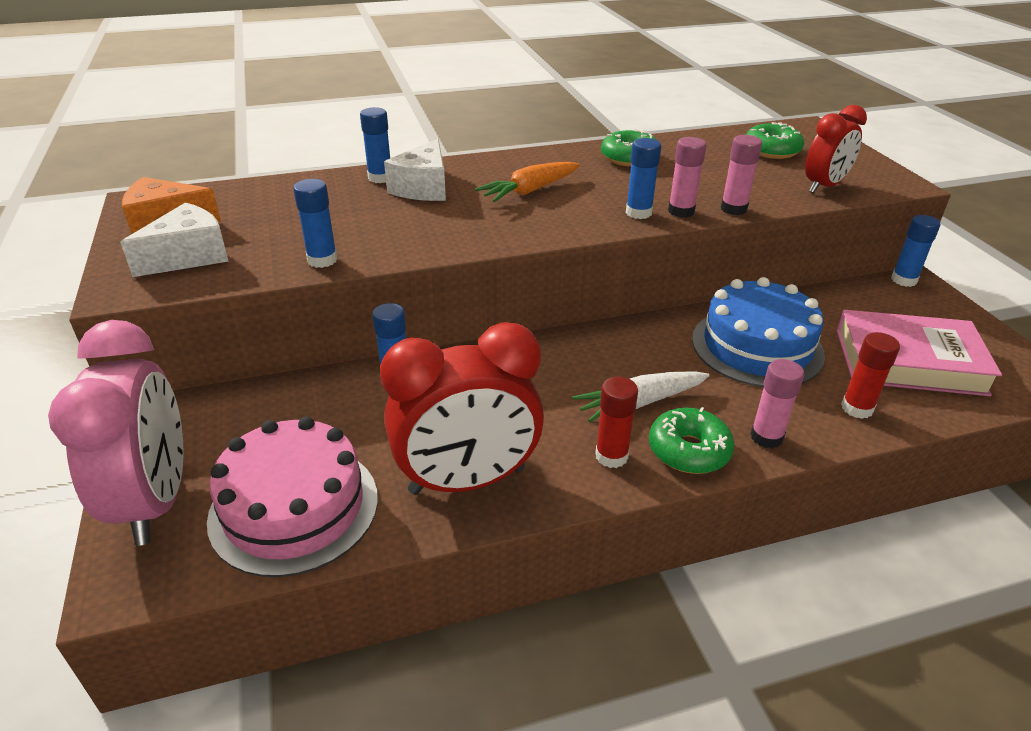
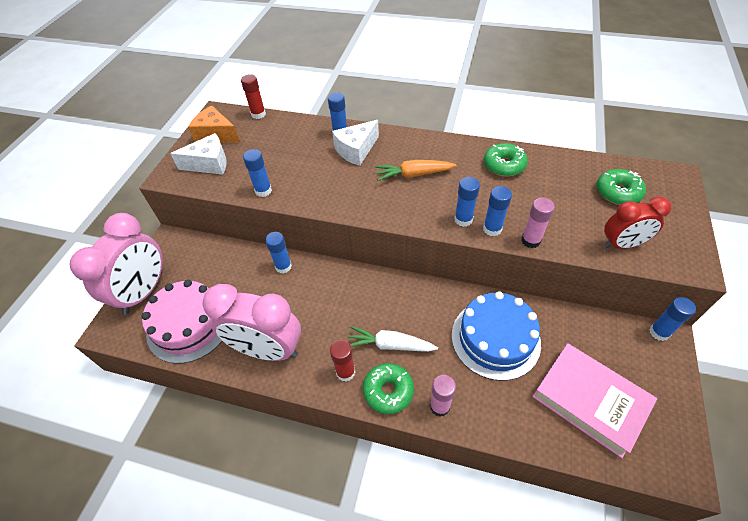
camera: 35 degrees right, 15 degrees up
red clock [380,322,544,495] -> pink clock [202,284,301,361]
pink glue stick [668,137,706,218] -> blue glue stick [483,186,512,236]
red glue stick [841,332,900,419] -> red glue stick moved to [241,74,266,119]

